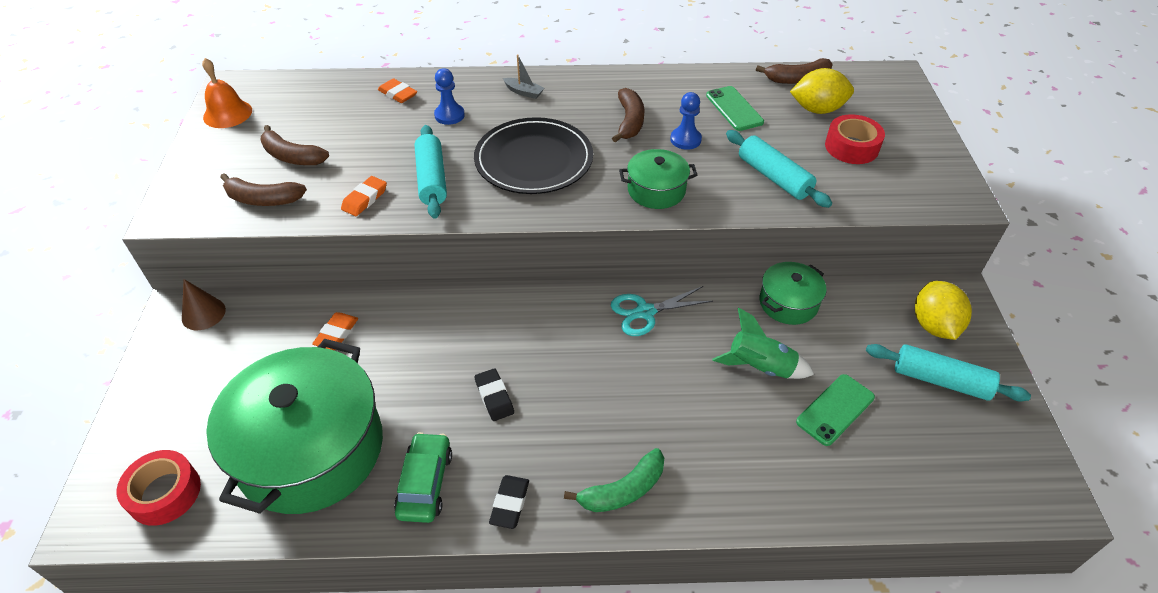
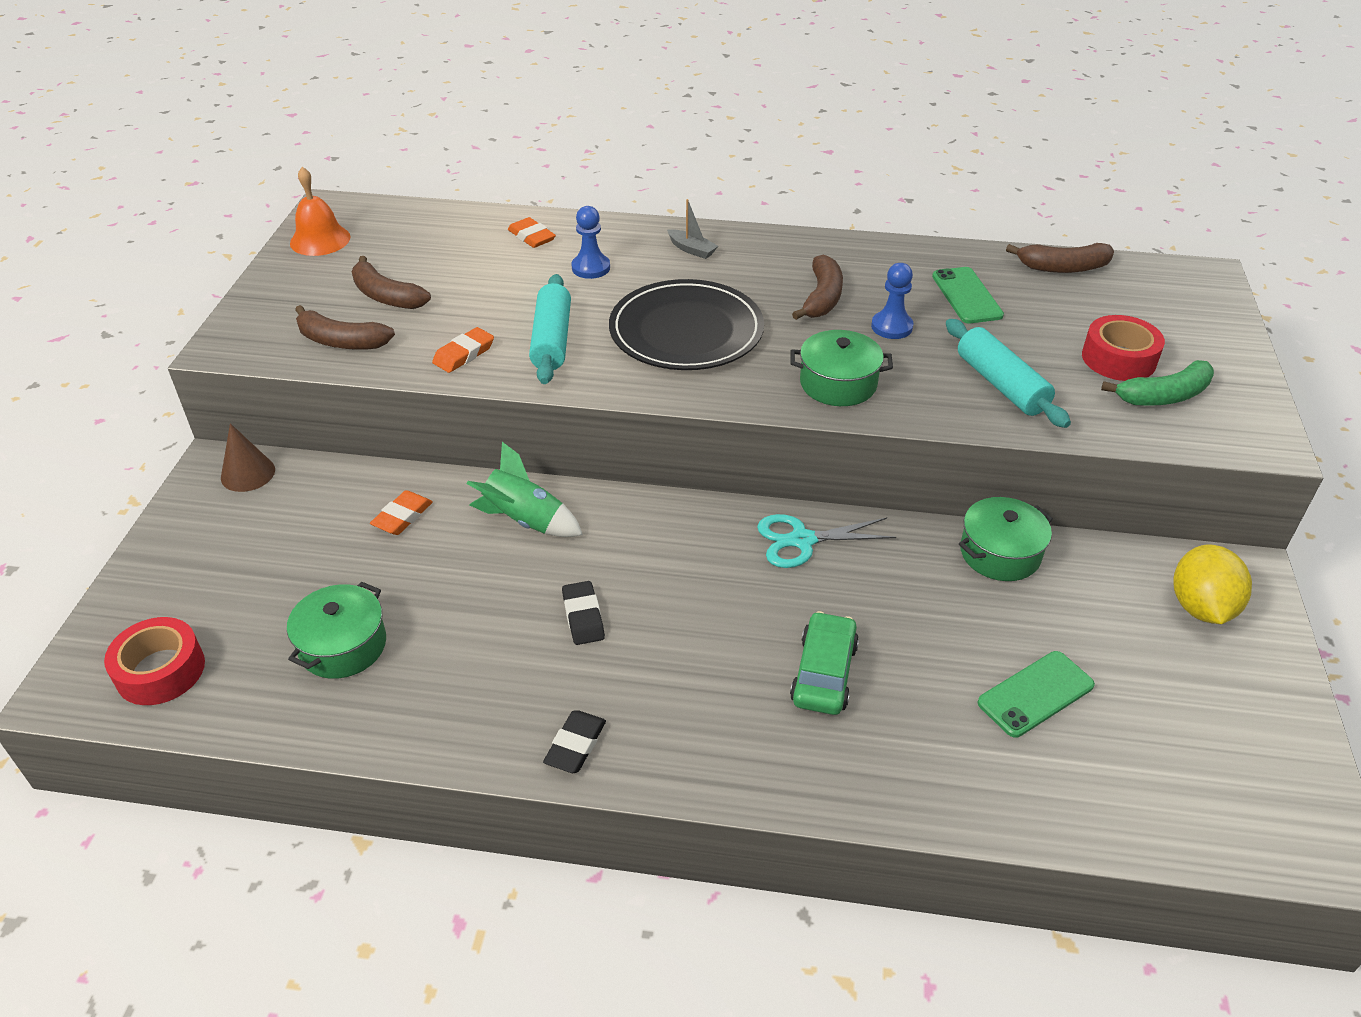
camera: 10 degrees right, 5 degrees down
green pot [206,339,383,514] -> green pot [287,582,386,679], size x0.47
green car [394,432,452,523] -> green car moved to [790,611,859,715]
green banana [564,448,664,512] -> green banana moved to [1101,360,1214,406]
green rocket [712,308,814,379] -> green rocket moved to [466,442,583,537]
yellow lemon [790,68,854,114] -> none
turquoise rolling pin [866,344,1031,401] -> none

